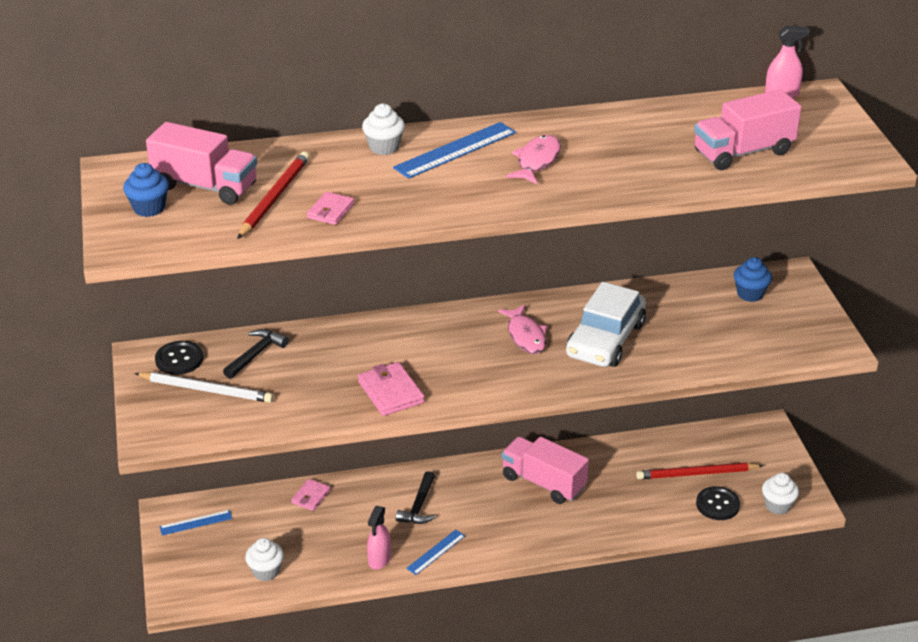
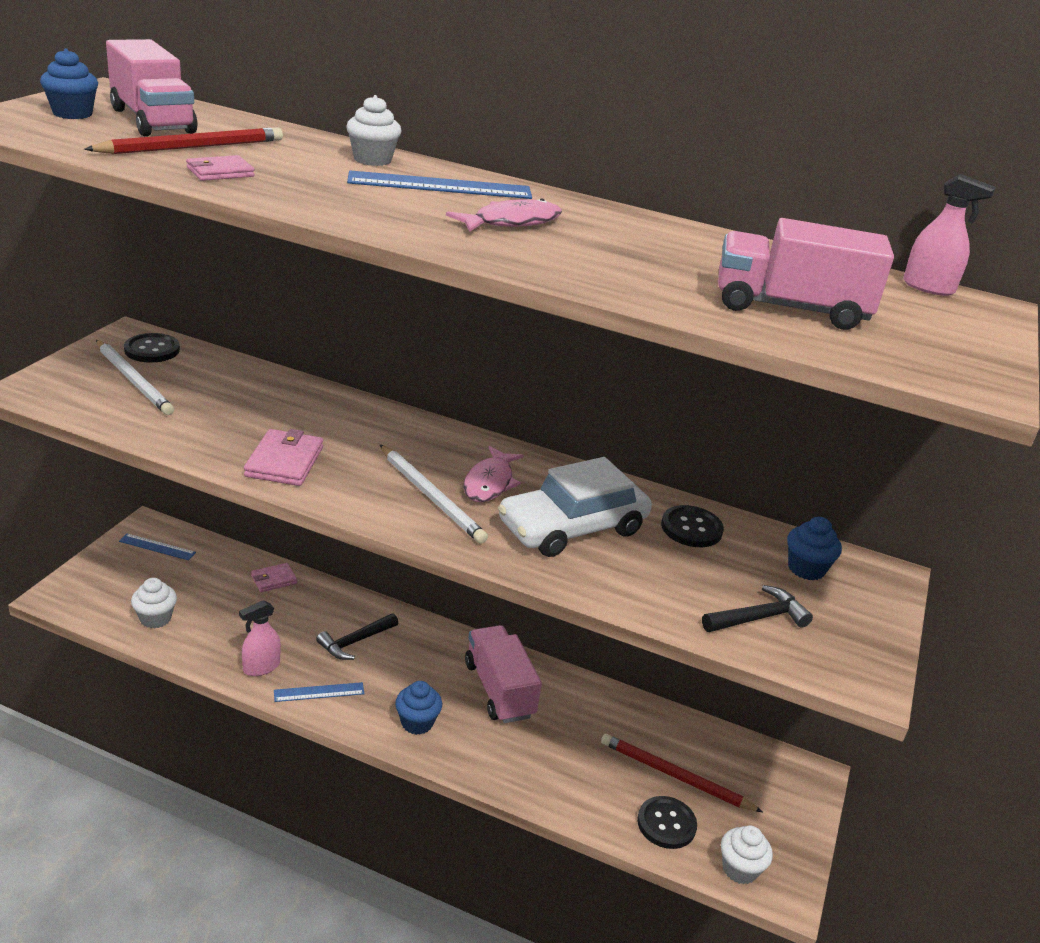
camera: 30 degrees right, 5 degrees down
black hammer [223,329,289,379] -> black hammer moved to [702,585,813,632]
none -> white pencil [380,445,488,544]
none -> blue cupcake [395,681,442,735]
none -> black button [661,505,724,547]

